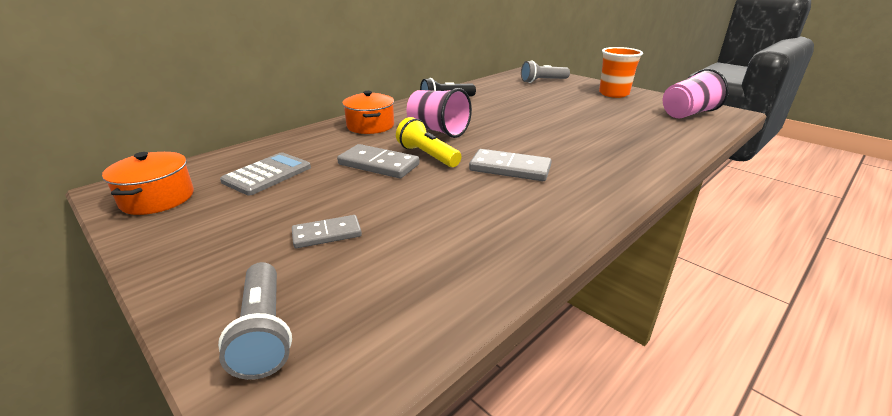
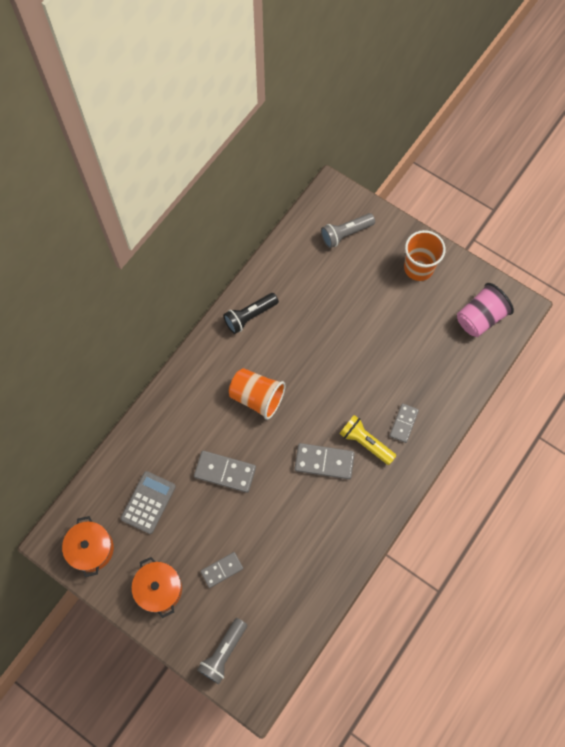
camera: 10 degrees left, 40 degrees up
grey flashlight [218,262,292,380] -> grey flashlight turned 60 degrees clockwise [197,618,247,684]
orange pot [343,91,394,134] -> orange pot moved to [131,557,182,618]
yellow flashlight [396,117,461,167] -> yellow flashlight moved to [339,415,396,465]
pink cup [407,88,472,138] -> orange cup [229,368,286,420]
none -> grey domino [390,403,419,443]

